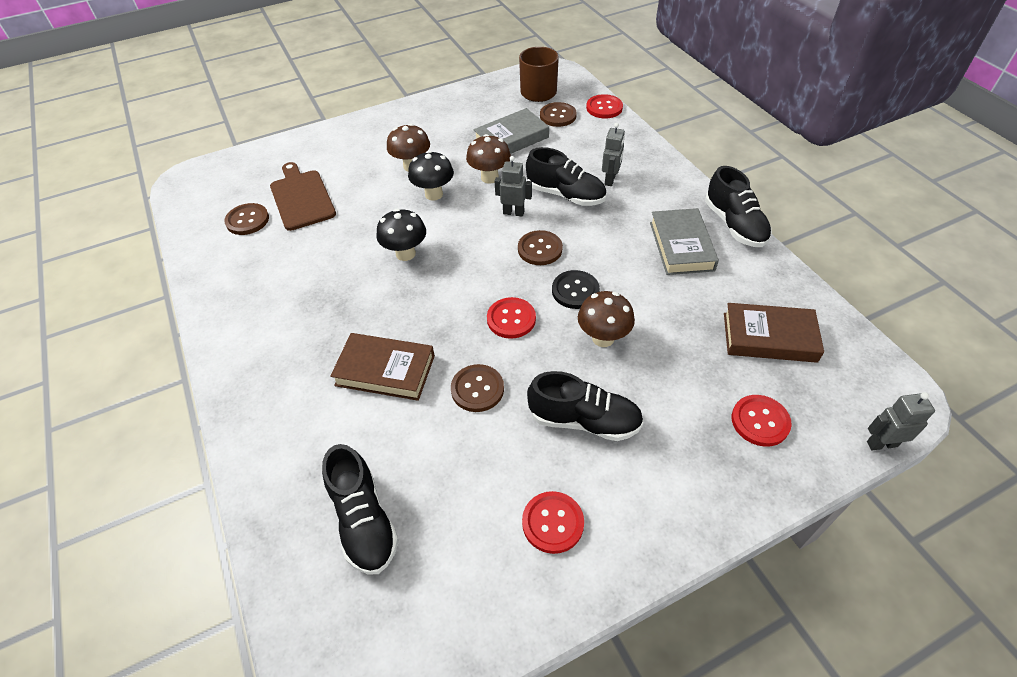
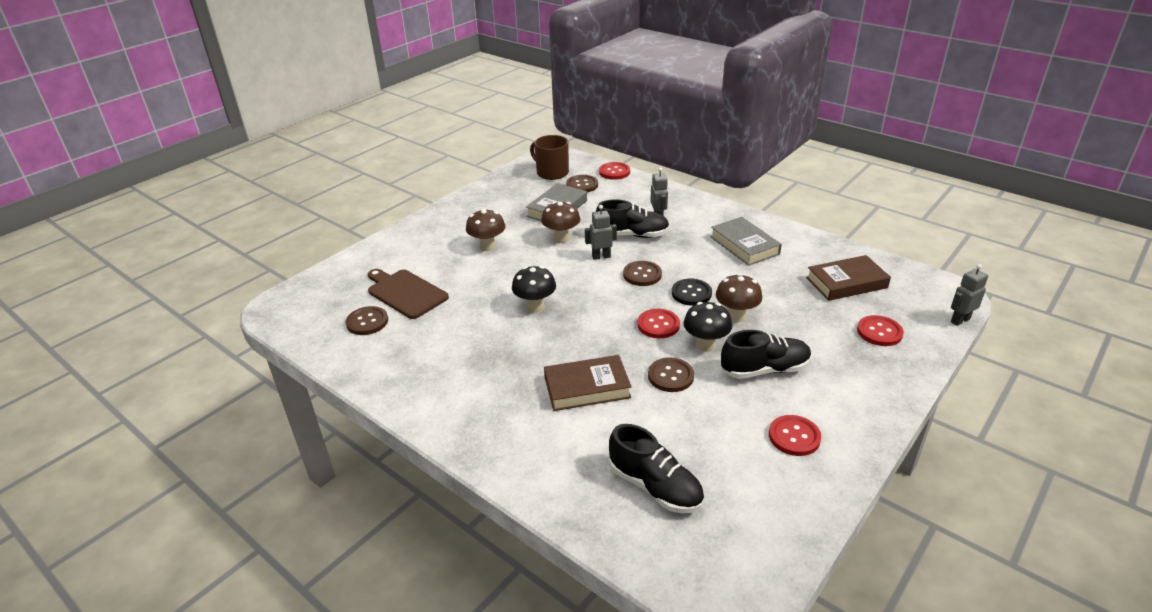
camera: 25 degrees left, 15 degrees down
black mushroom [408,151,454,201] -> black mushroom moved to [683,302,732,352]
black shoe [705,166,772,247] -> none

